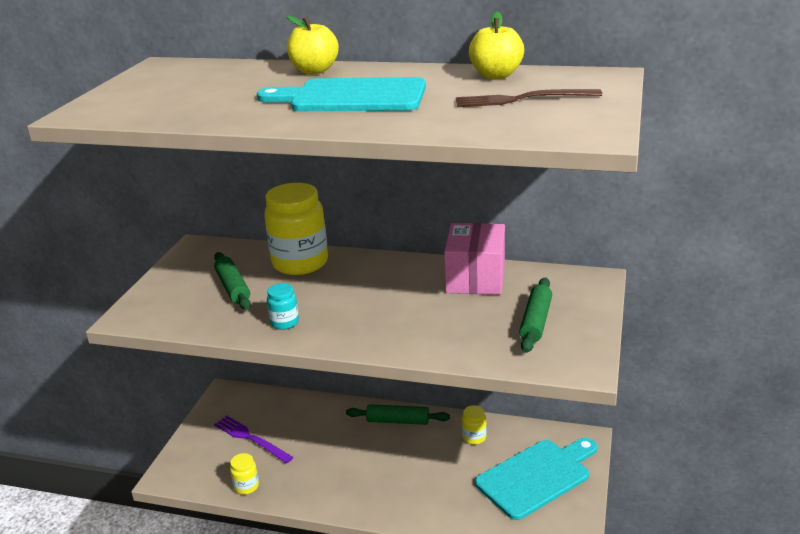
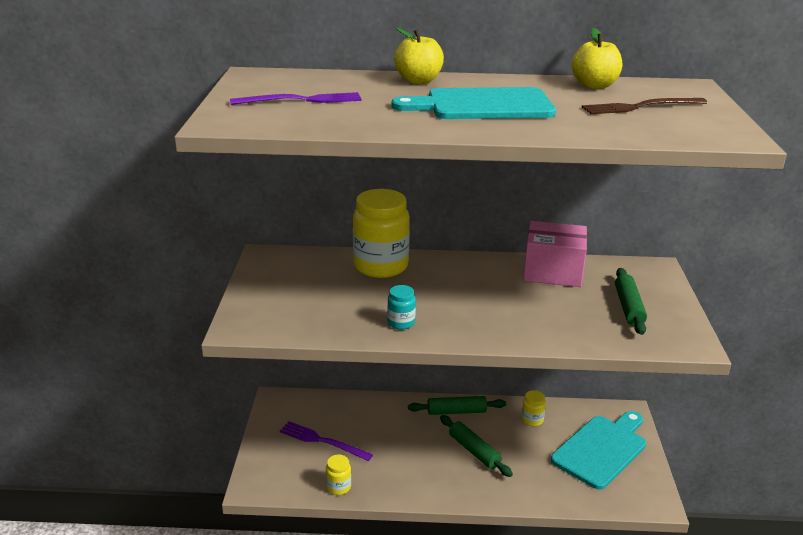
camera: 15 degrees left, 0 degrees up
green rolling pin [214,252,251,310] -> green rolling pin moved to [440,415,513,477]
pink box [444,223,505,295] -> pink box turned 75 degrees counterclockwise [523,221,587,287]
none -> purple fork [230,92,361,105]

